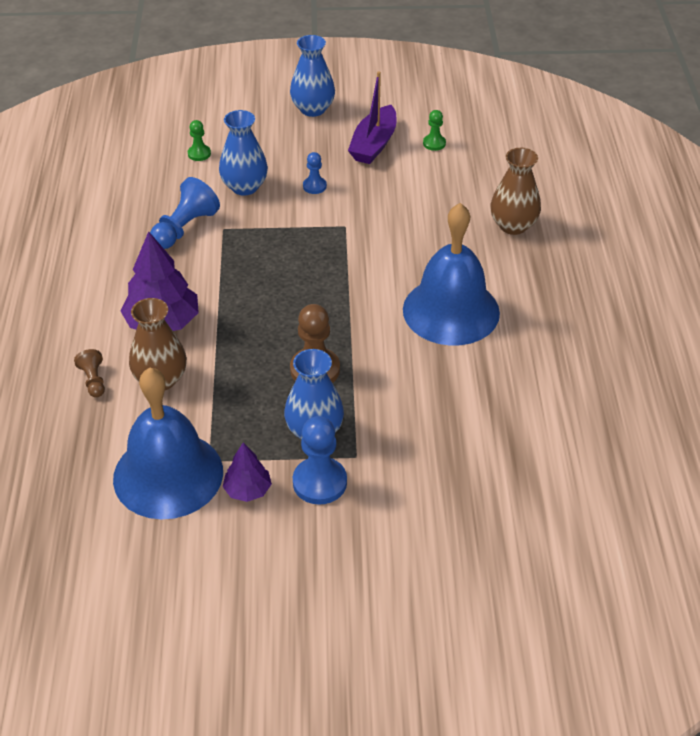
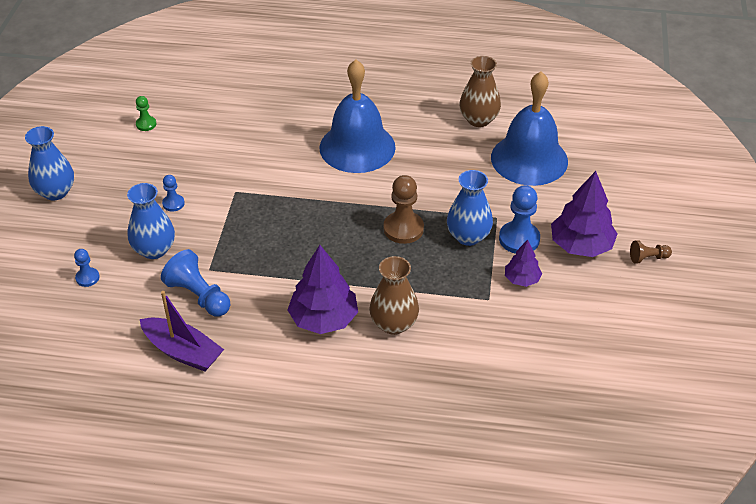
camera: 80 degrees left, 0 degrees up
brown pawn [74,349,105,398] -> brown pawn moved to [630,240,672,263]
blue bell [113,368,223,519] -> blue bell moved to [491,71,568,186]
green pawn [188,120,211,161] -> blue pawn [74,249,100,287]
purple boat [348,71,396,164] -> purple boat moved to [140,291,224,371]
brown vase [490,148,541,235] -> brown vase moved to [460,56,501,127]
none -> purple tree [551,171,618,257]

